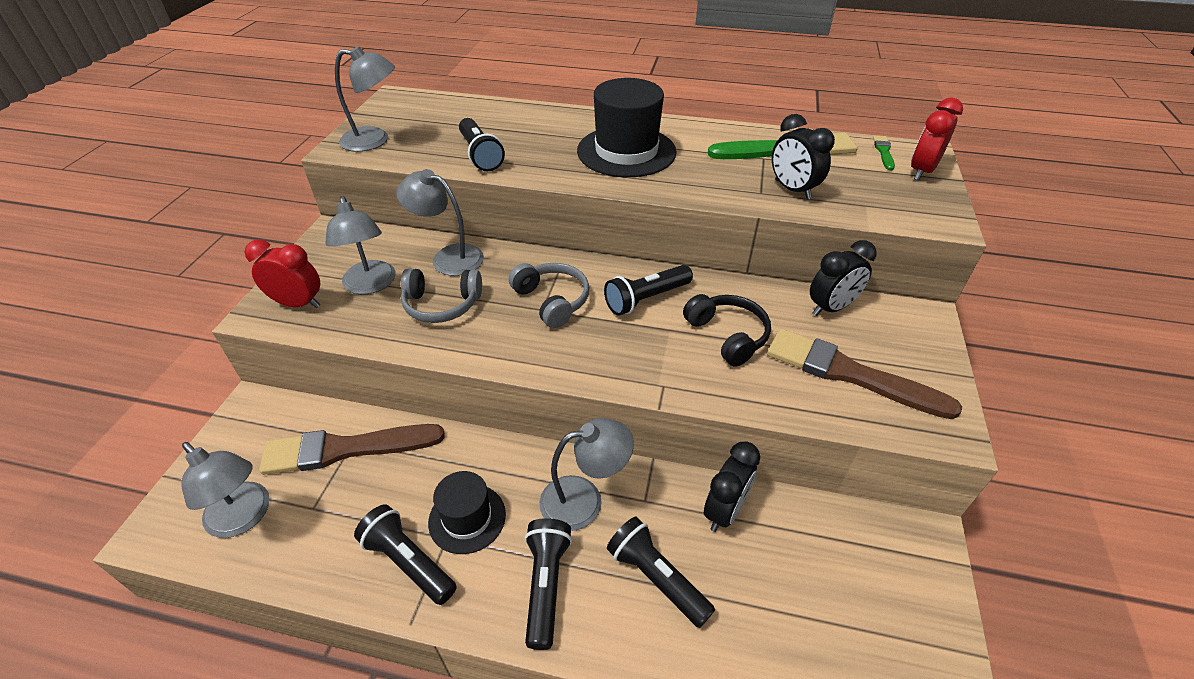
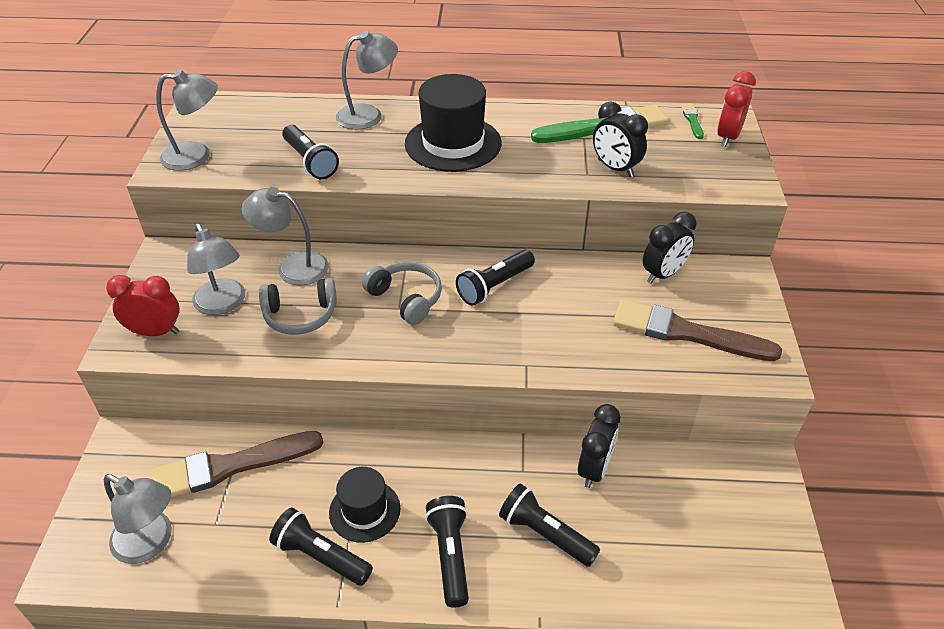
camera: 10 degrees left, 0 degrees up
grey lamp [539,418,634,531] -> grey lamp moved to [336,31,398,130]
black headphones [683,294,771,367] -> none

